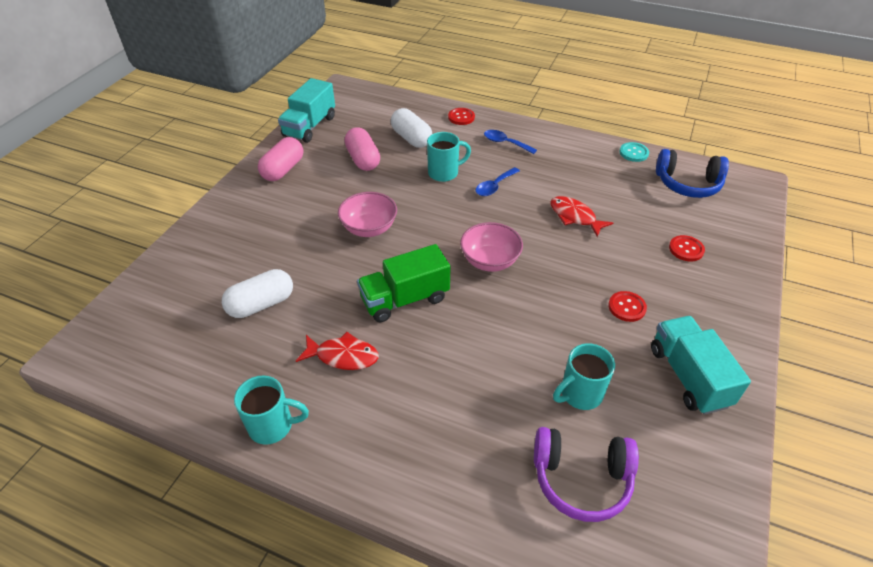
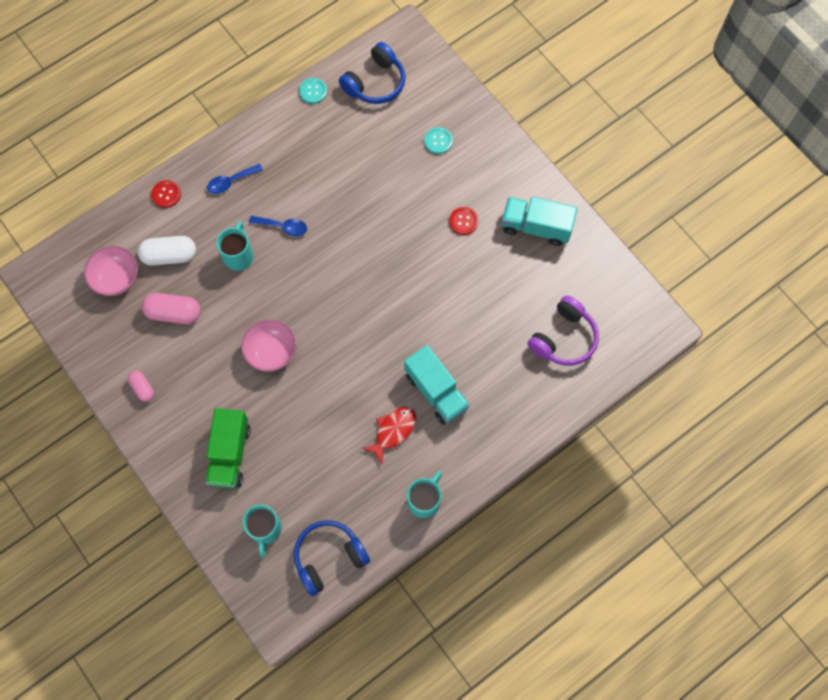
camera: 60 degrees left, 25 degrees up
white capsule [222,269,293,318] -> none
pink capsule [258,137,303,181] -> pink capsule [128,371,154,402], size x0.59
turquoise truck [278,78,335,143] -> turquoise truck moved to [404,345,470,425]
green truck [357,244,451,322] -> green truck moved to [206,408,251,489]
pink bowl [460,222,523,272] -> pink bowl moved to [84,246,138,296]
blue spoon [475,167,520,196] -> blue spoon turned 60 degrees counterclockwise [249,216,307,236]
red fish [550,196,613,237] -> none
turquoise mug [553,343,615,410] -> turquoise mug moved to [243,504,282,558]
red button [669,235,705,261] -> turquoise button [424,127,453,154]
none -> blue headphones [294,520,370,596]

